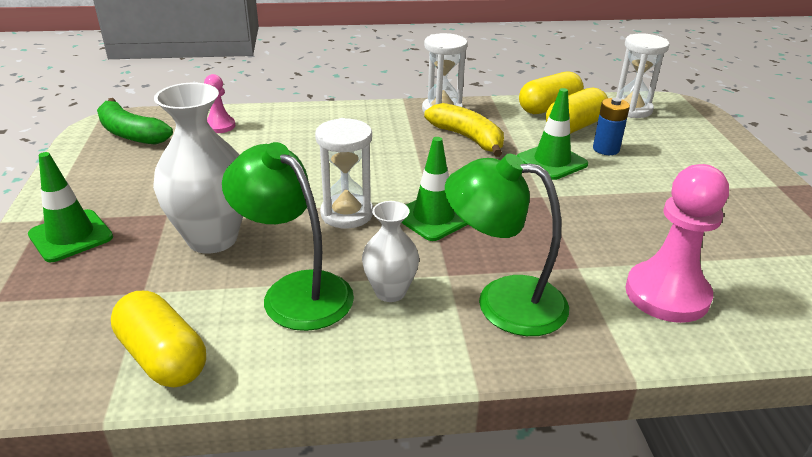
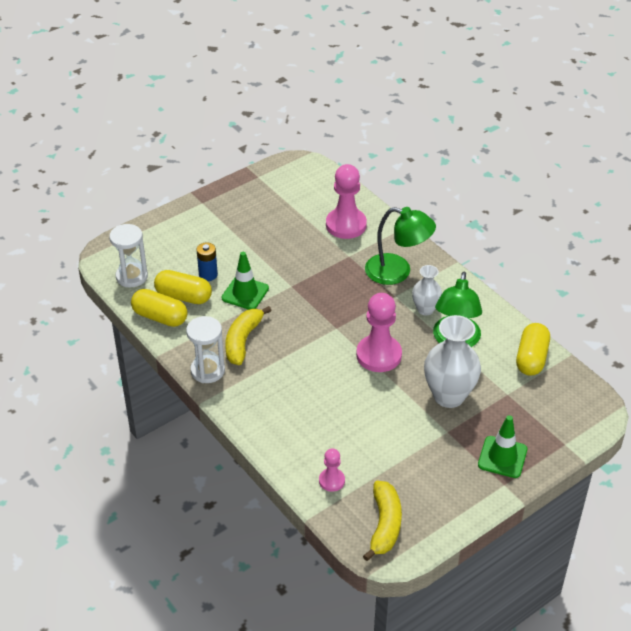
camera: 120 degrees left, 10 degrees up
green banana [97,98,173,145] -> yellow banana [363,481,402,561]
white hourglass [315,118,373,228] -> pink pawn [356,293,402,372]
green traffic cone [401,137,468,241] -> none
green lamp [445,154,569,336] -> green lamp turned 60 degrees counterclockwise [365,207,436,285]

